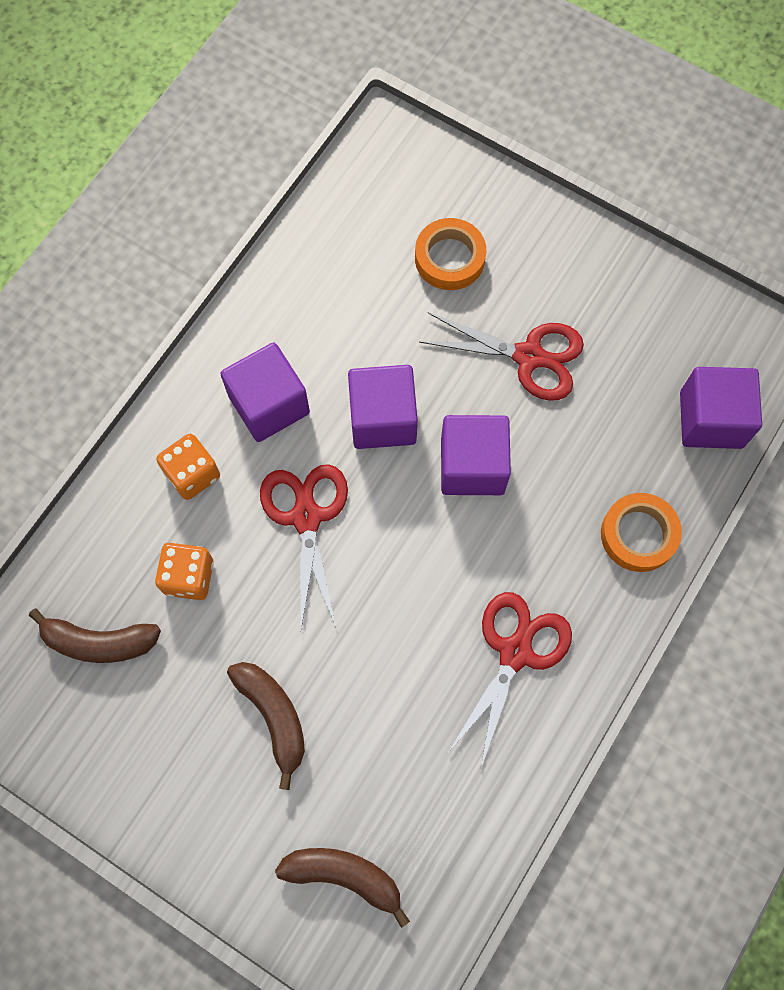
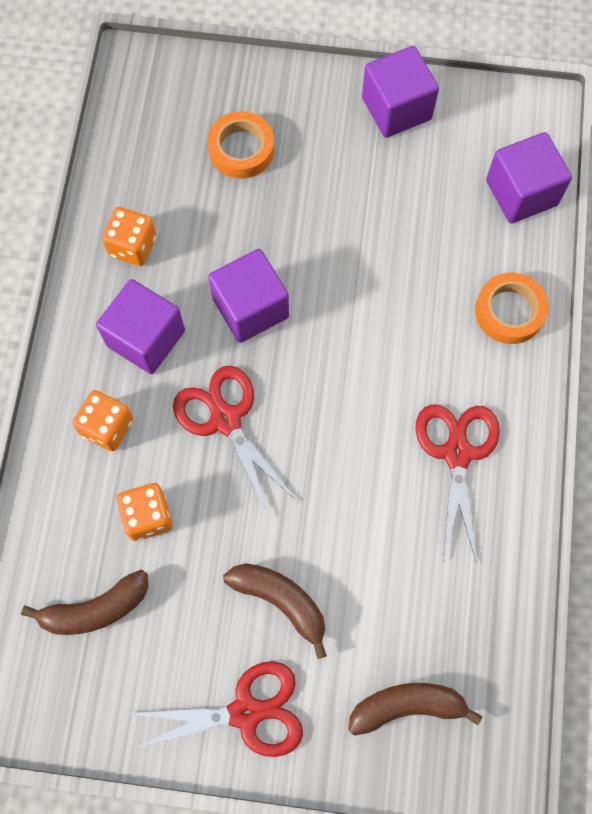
camera: 25 degrees left, 0 degrees up
red scissors [419,313,584,401] -> red scissors moved to [125,661,303,757]
purple cube [441,415,511,495] -> purple cube moved to [362,46,439,138]
none -> orange dice [102,207,157,266]

